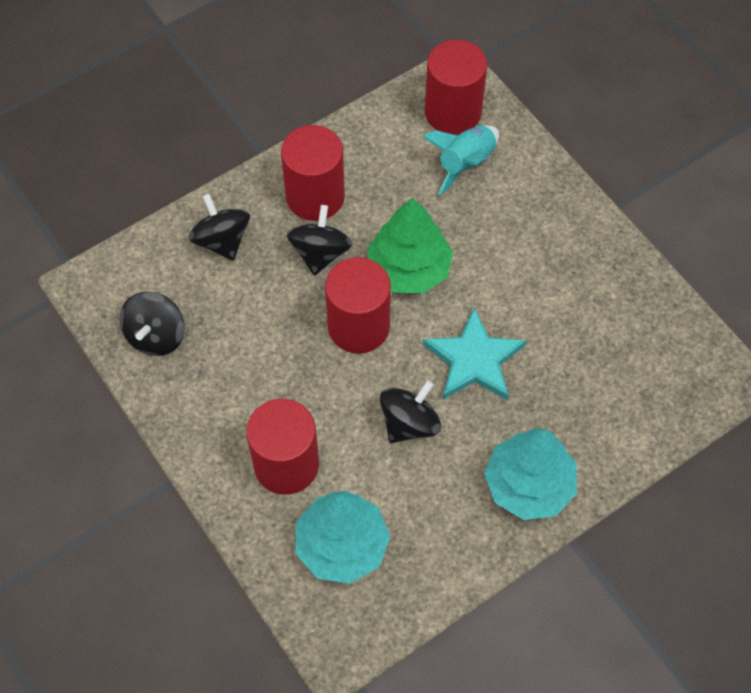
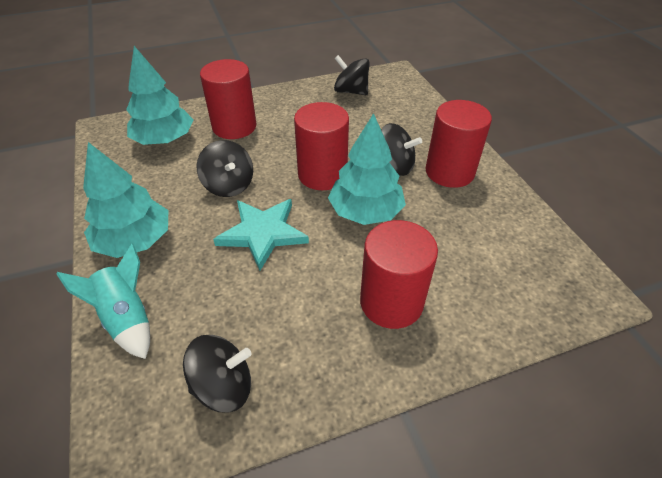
camera: 105 degrees right, 15 degrees down
black spinning top [188,194,250,261] -> black spinning top moved to [183,335,251,413]
green tree [367,198,453,294] -> turquoise tree [328,113,406,225]
turquoise rocket [422,125,499,195] -> turquoise rocket moved to [56,244,150,359]
red cylinder [425,40,487,135] -> red cylinder moved to [360,220,438,329]

